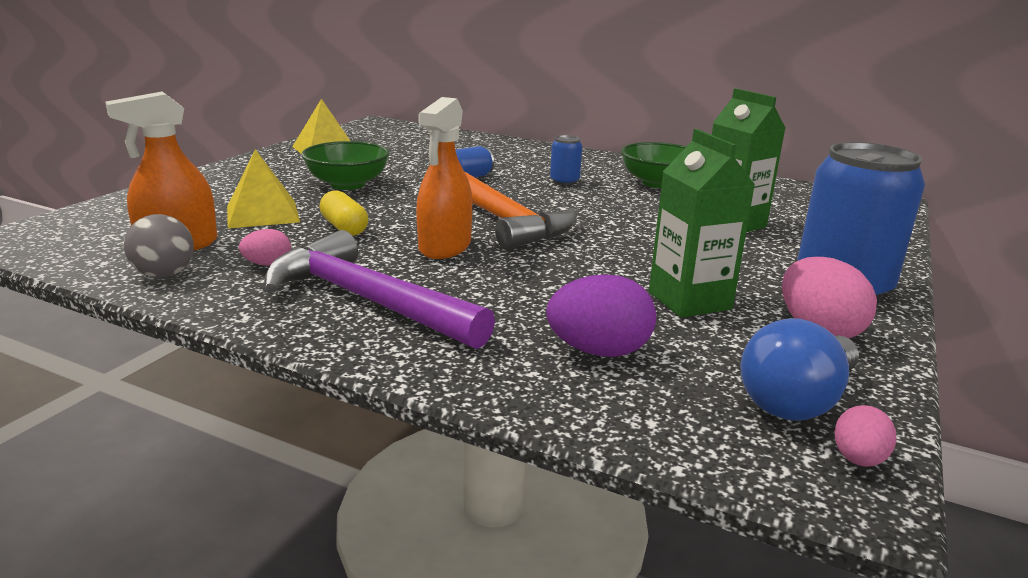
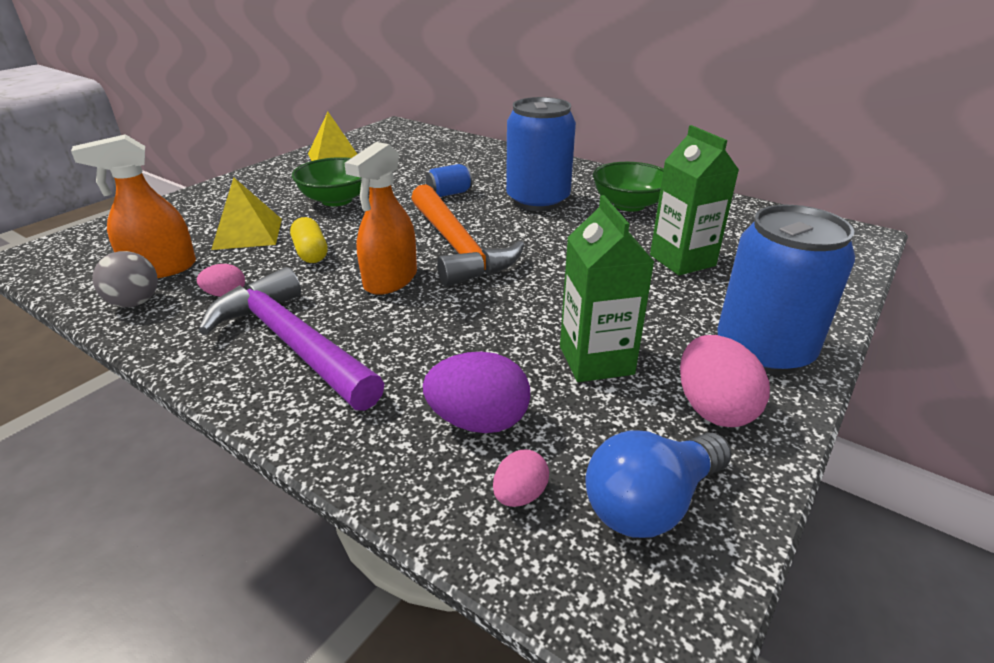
camera: 10 degrees right, 10 degrees up
blue can [550,135,582,185] -> blue can [506,97,576,211], size x2.24
pink egg [834,405,896,467] -> pink egg moved to [493,450,549,507]

